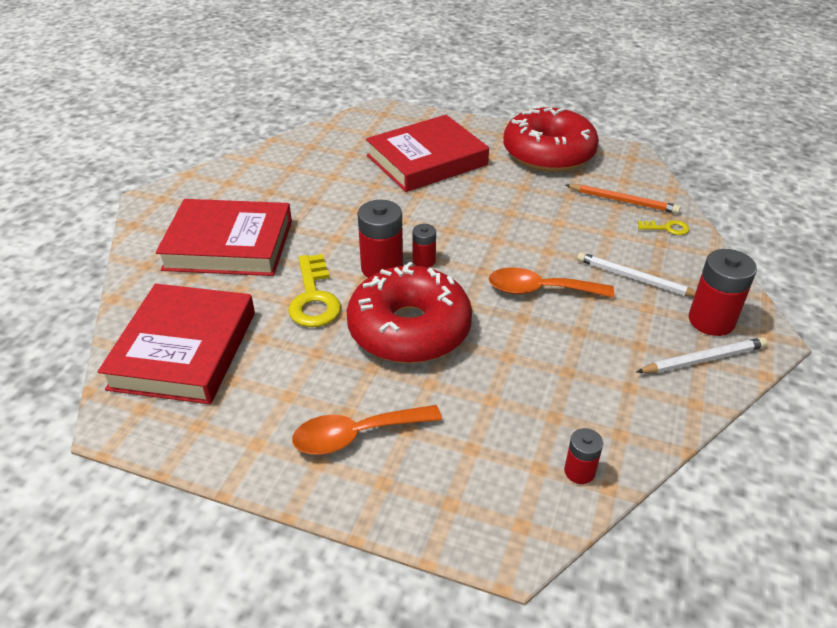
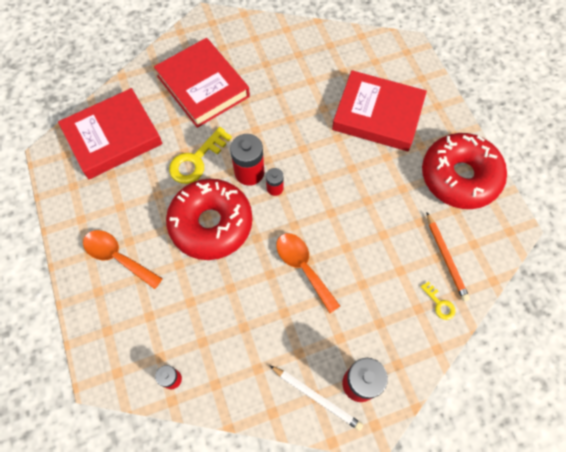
camera: 50 degrees right, 25 degrees up
white pencil [577,252,696,297] -> none

